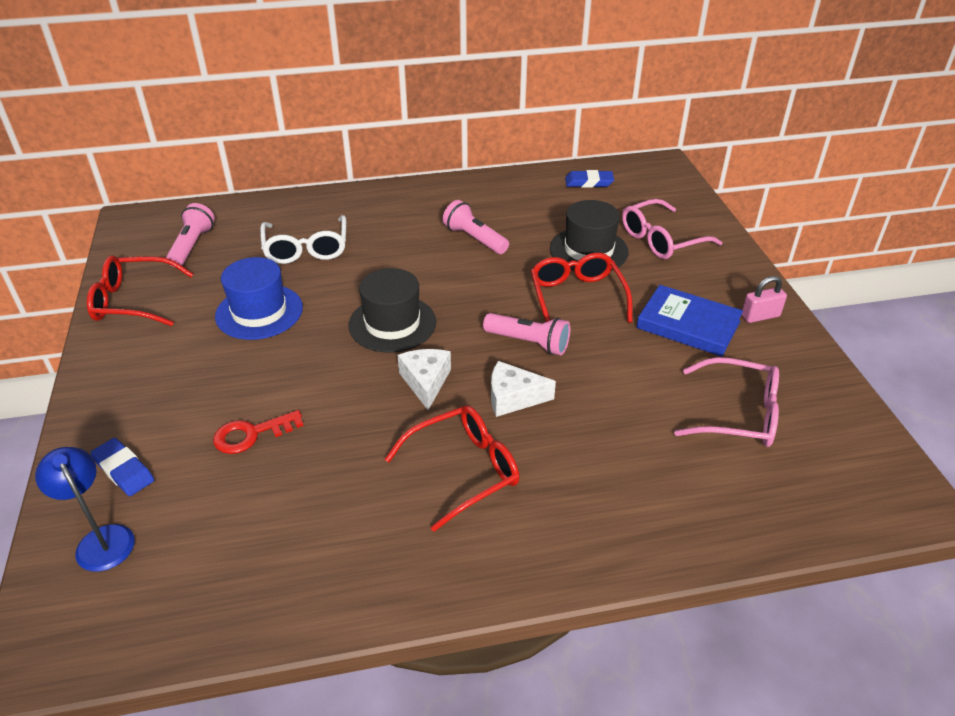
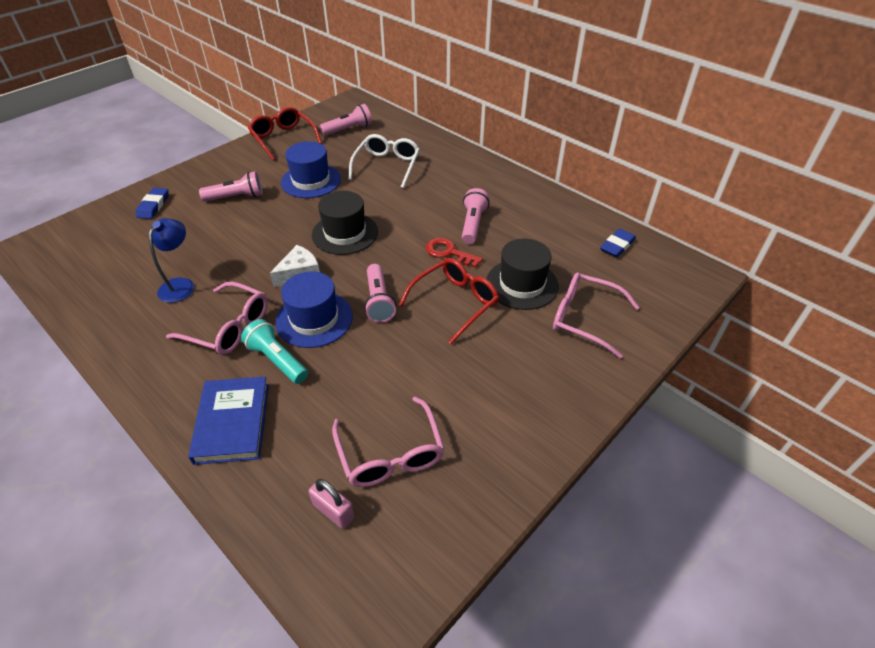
camera: 55 degrees right, 5 degrees up
blue lamp [35,447,135,572] -> blue lamp moved to [149,218,194,303]
red key [213,410,304,454] -> red key moved to [426,238,483,268]
white glasses [260,215,346,264] -> white glasses turned 150 degrees clockwise [348,134,420,188]
red glasses [385,405,520,532] -> pink glasses [166,282,268,355]
white cheese [491,361,556,417] -> blue hat [275,271,353,348]
blue eraser [565,170,614,187] -> blue eraser turned 75 degrees clockwise [600,229,636,257]
blue book [636,285,743,357] -> blue book moved to [188,376,269,465]
pink padlock [742,276,787,323] -> pink padlock moved to [308,479,355,529]
none -> pink flashlight [199,171,263,202]
none -> turquoise flashlight [241,319,308,384]

